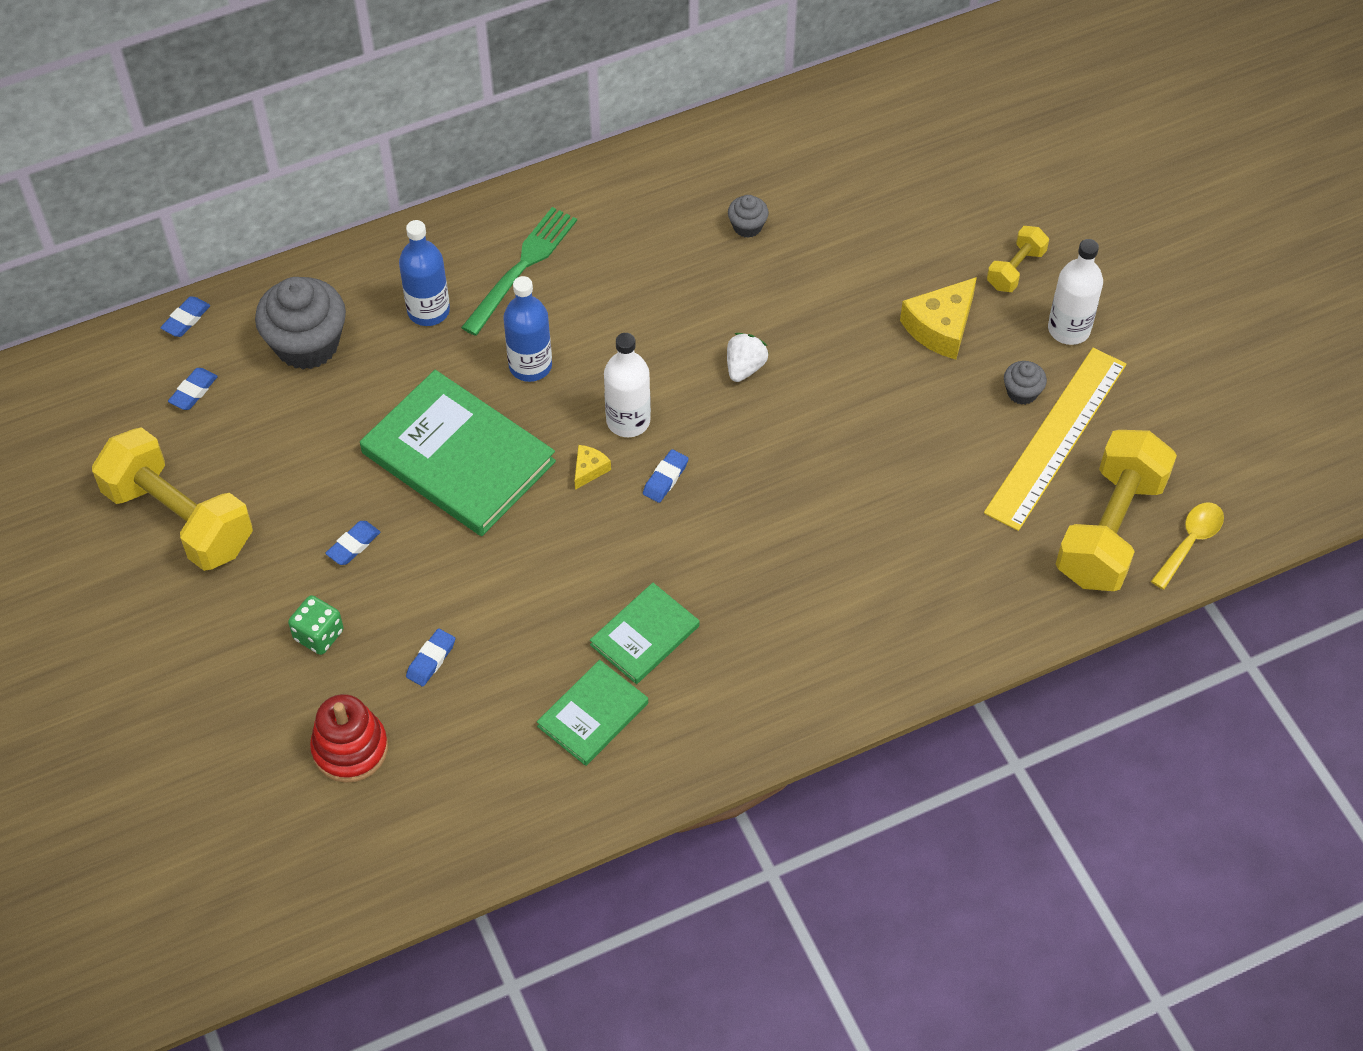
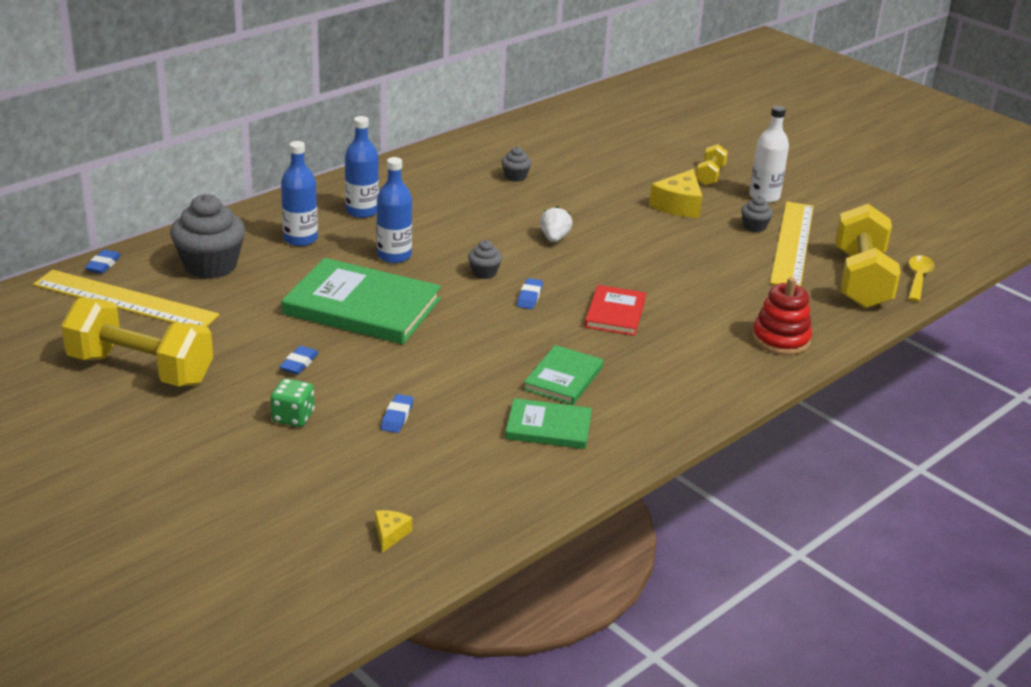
camera: 20 degrees left, 25 degrees down
blue eraser [168,368,218,410] -> yellow ruler [33,270,219,327]
red stacking toy [310,694,388,783] -> red stacking toy moved to [752,277,812,355]
green fork [461,207,577,336] -> blue bottle [345,116,379,218]
green book [537,660,648,766] -> green book turned 75 degrees clockwise [505,398,592,449]
yellow cheese [574,445,611,490] -> yellow cheese moved to [375,510,412,552]
white bottle [604,333,651,437] -> grey cupcake [468,240,502,279]
none -> red book [585,285,646,336]

